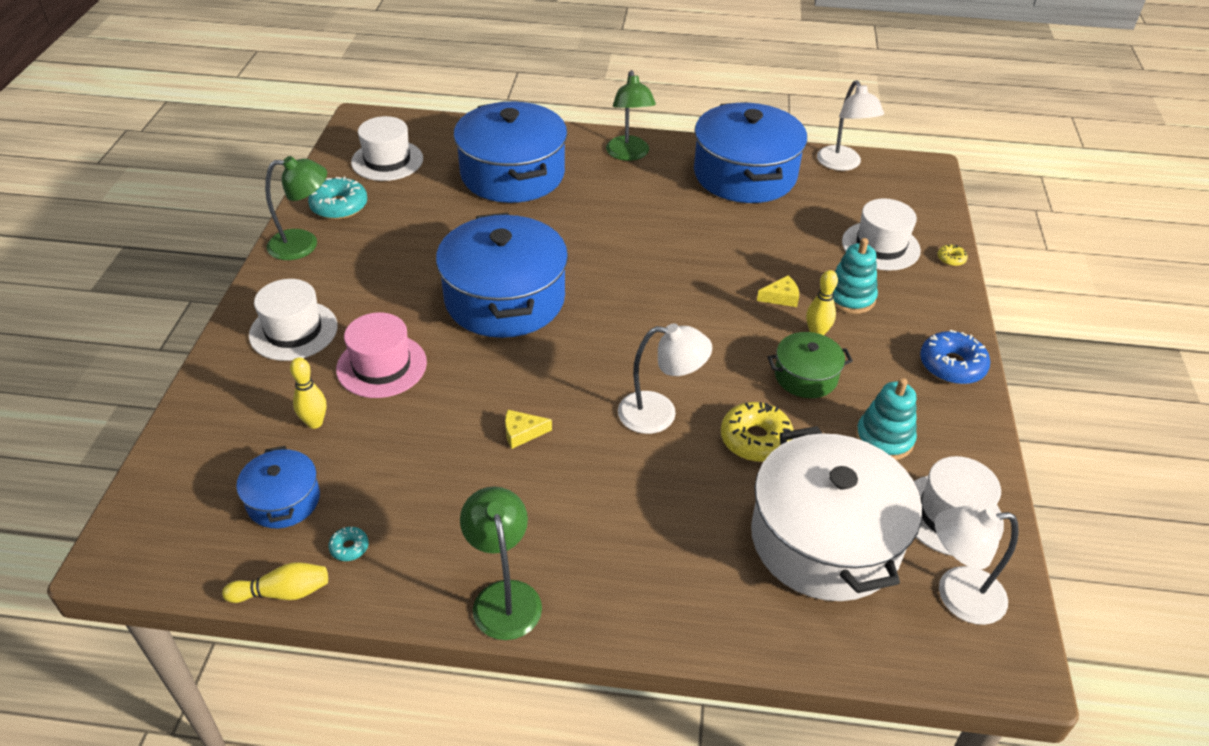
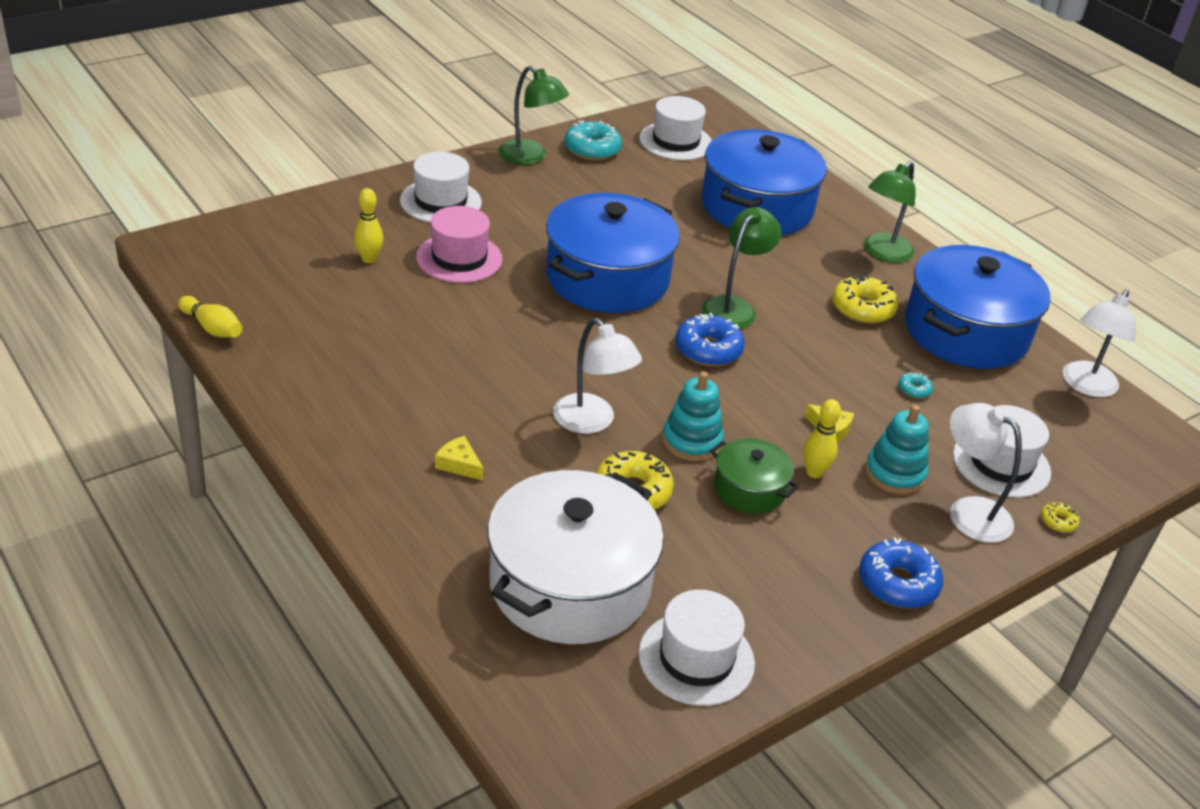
camera: 45 degrees right, 5 degrees down
blue pot [236,446,320,528] -> none
turquoise donut [328,527,369,561] -> turquoise donut moved to [898,372,933,398]
green lamp [460,486,542,640] -> green lamp moved to [701,207,782,329]
yellow cheese [505,410,552,449] -> yellow cheese moved to [435,436,483,481]
turquoise stacking toy [856,378,917,460] -> turquoise stacking toy moved to [662,371,724,461]
white lamp [935,506,1019,625] -> white lamp moved to [950,403,1022,543]
none -> blue donut [675,313,745,366]
none -> yellow donut [832,274,898,324]

